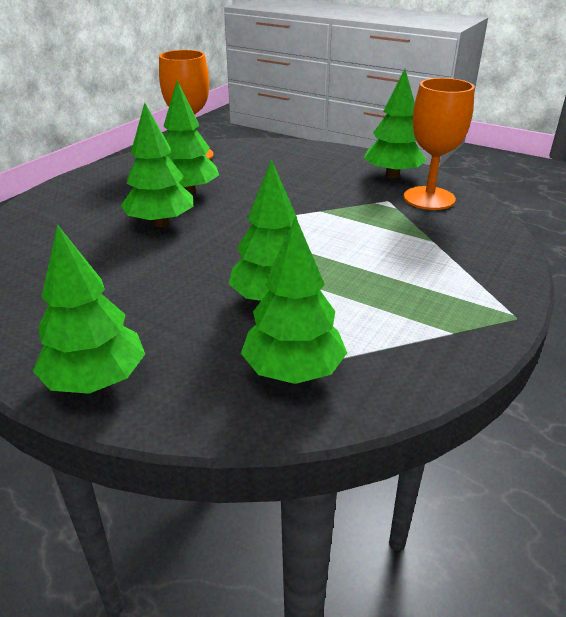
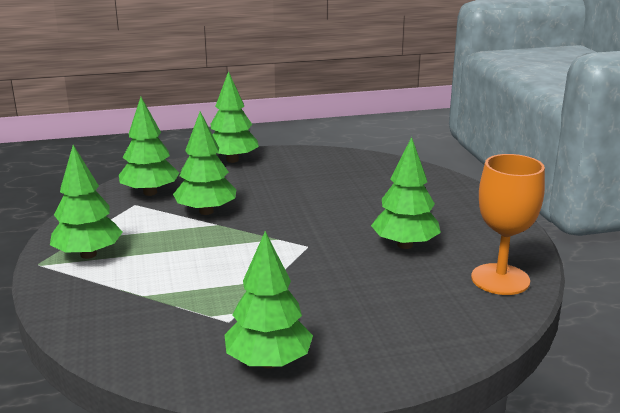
camera: 135 degrees right, 10 degrees down
green tree [121,103,193,227] -> green tree moved to [50,145,123,259]
orange goblet [404,78,475,210] -> none

